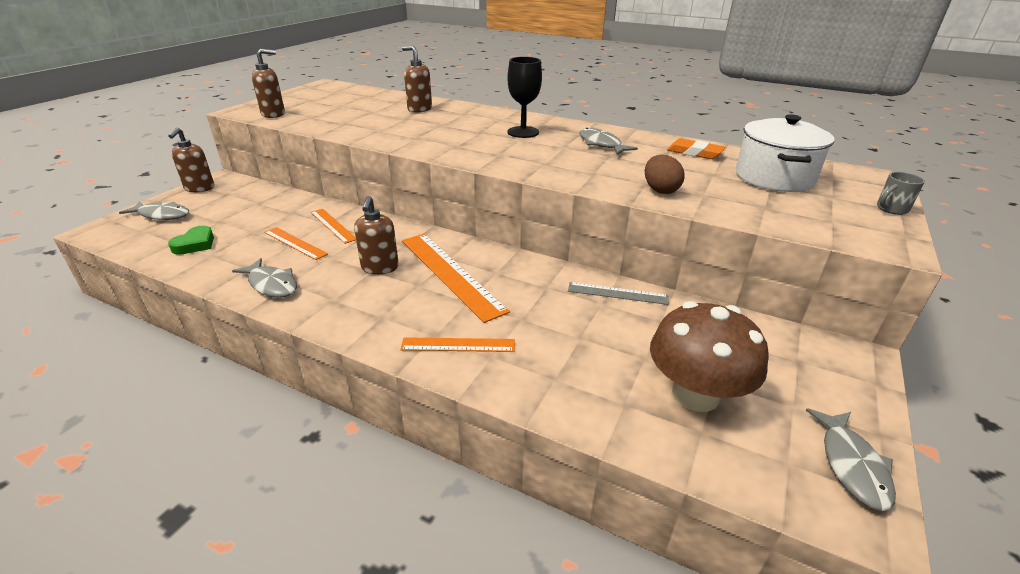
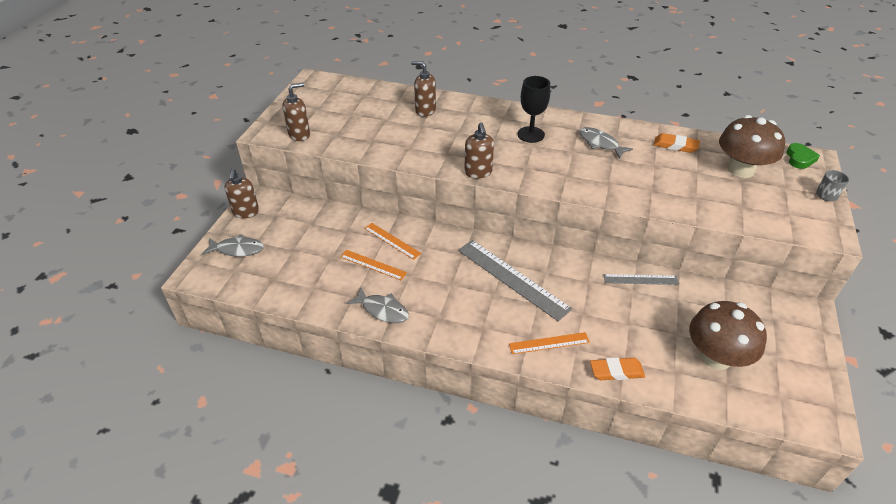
camera: 10 degrees left, 10 degrees up
green heart [168,226,214,255] -> green heart moved to [787,143,820,169]
brown soap dispenser [354,196,399,275] -> brown soap dispenser moved to [464,122,494,179]
orange ruler [402,234,510,323] -> grey ruler [458,240,572,321]
brown egg [645,155,684,194] -> none
white pot [736,114,834,192] -> brown mushroom [719,115,785,178]
grey fish [806,408,896,511] -> none
none -> orange eraser [590,357,645,380]

